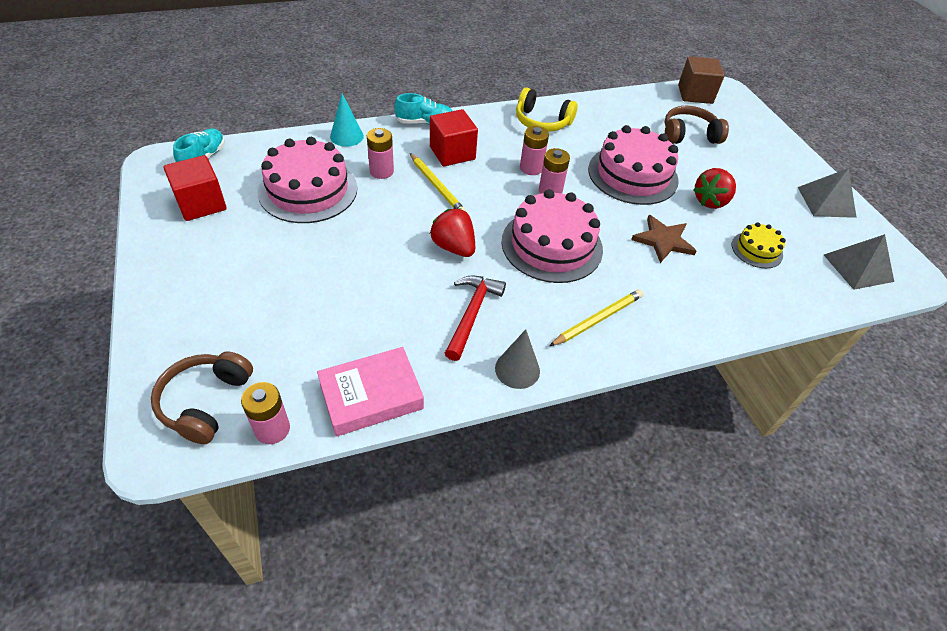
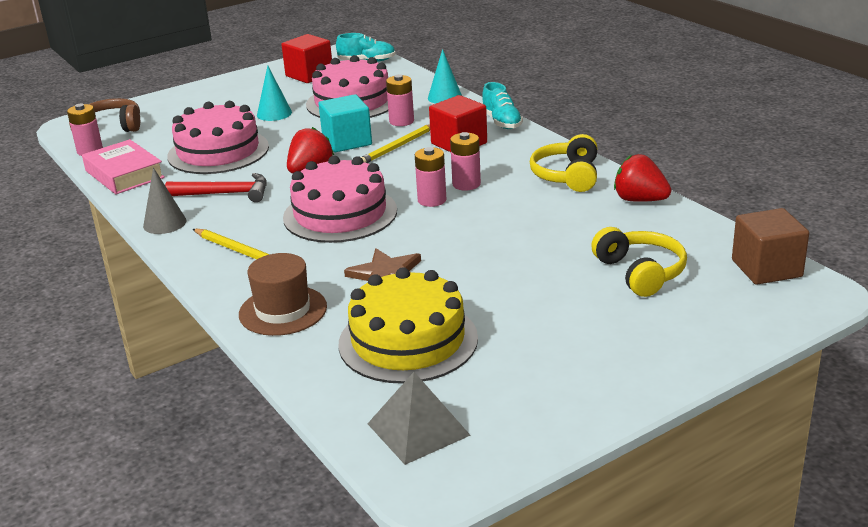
camera: 80 degrees right, 20 degrees down
pink cake [588,125,679,205] -> pink cake moved to [167,101,269,174]
brown headphones [664,106,729,144] -> yellow headphones [591,227,687,297]
red strawberry [693,168,736,209] -> red strawberry moved to [614,154,671,202]
yellow cake [732,222,786,268] -> yellow cake [338,268,478,384], size x1.97
grey pyramid [798,168,857,218] -> none
none -> brown hat [239,253,327,336]
none -> turquoise cone [257,65,292,121]
none -> turquoise cube [319,94,372,152]

